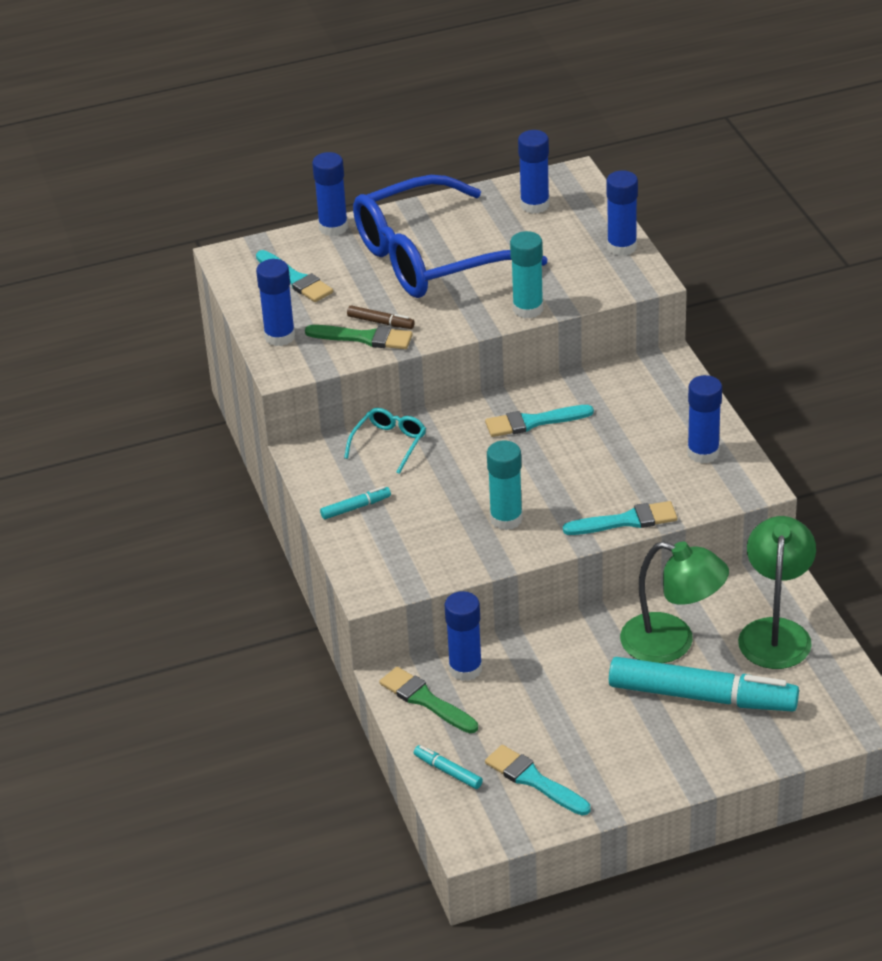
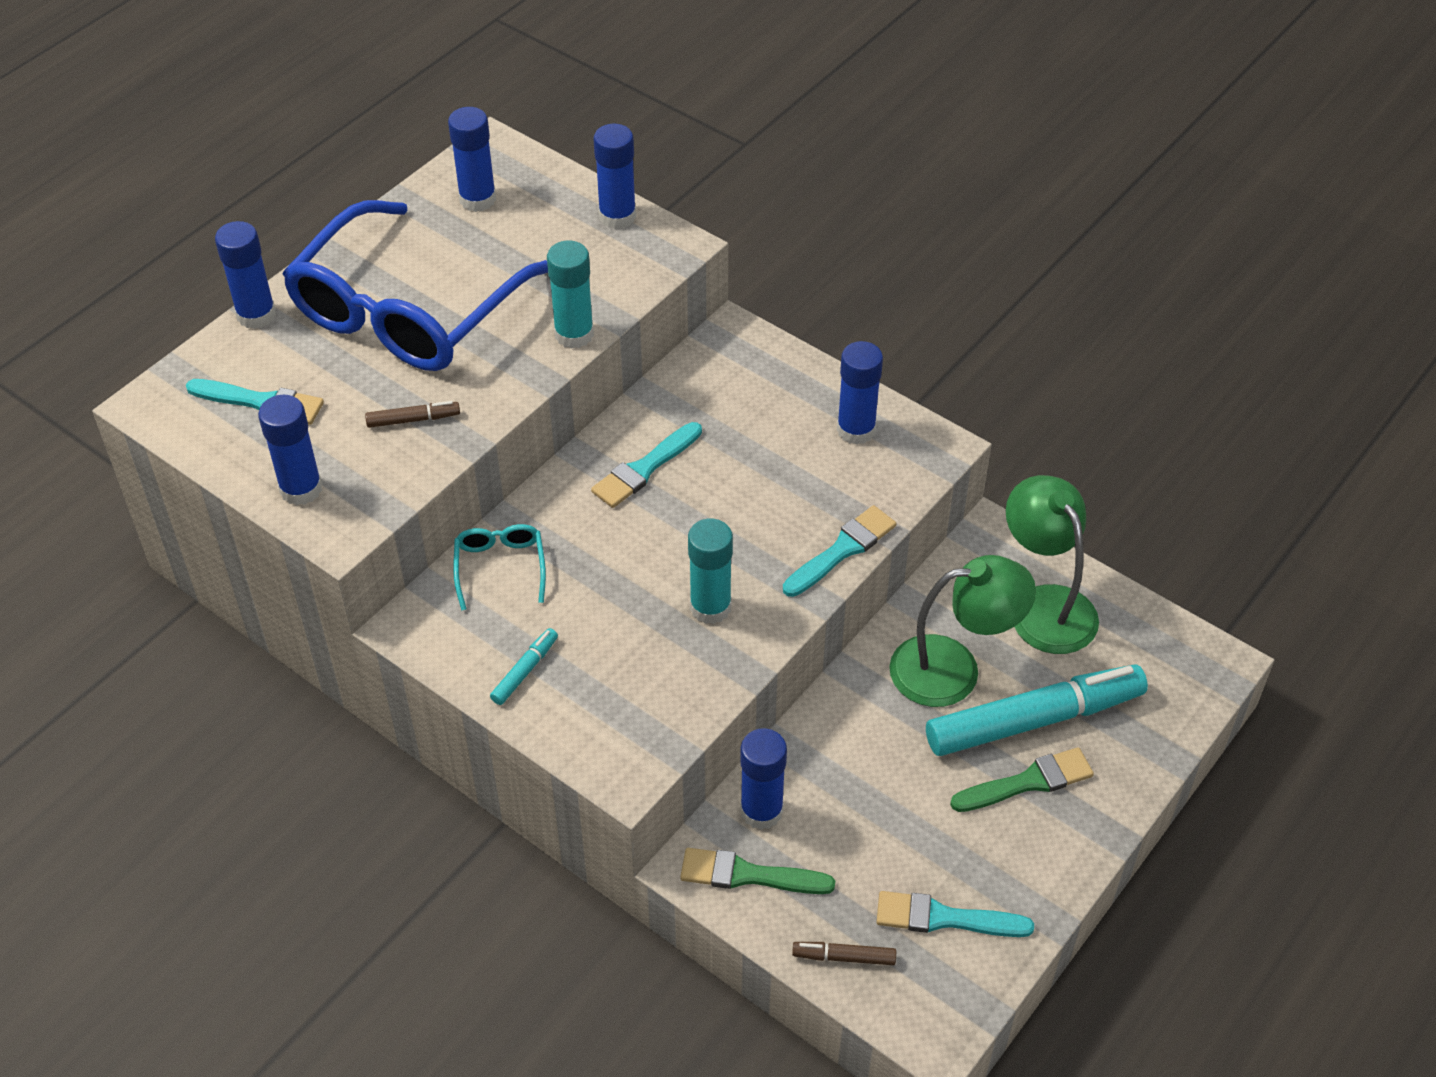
camera: 35 degrees left, 10 degrees up
green brush [305,325,413,349] -> green brush moved to [950,747,1094,812]
turquoise marker [414,745,483,789] -> brown marker [792,942,896,965]

